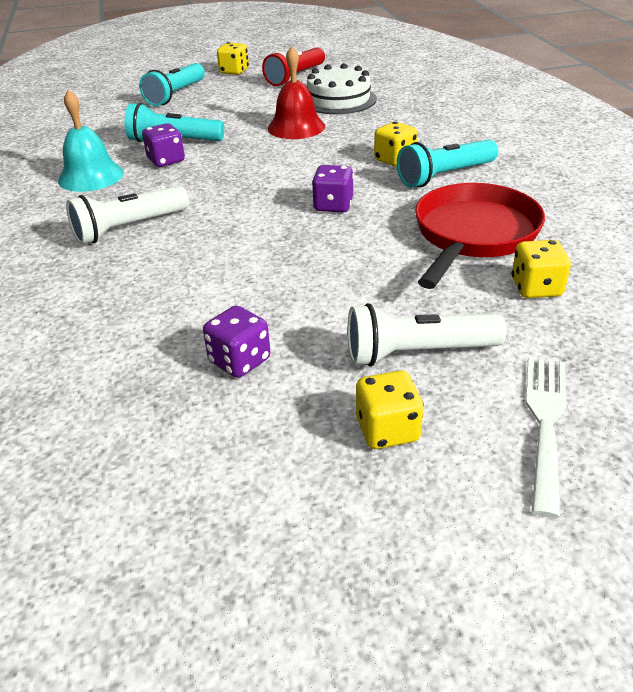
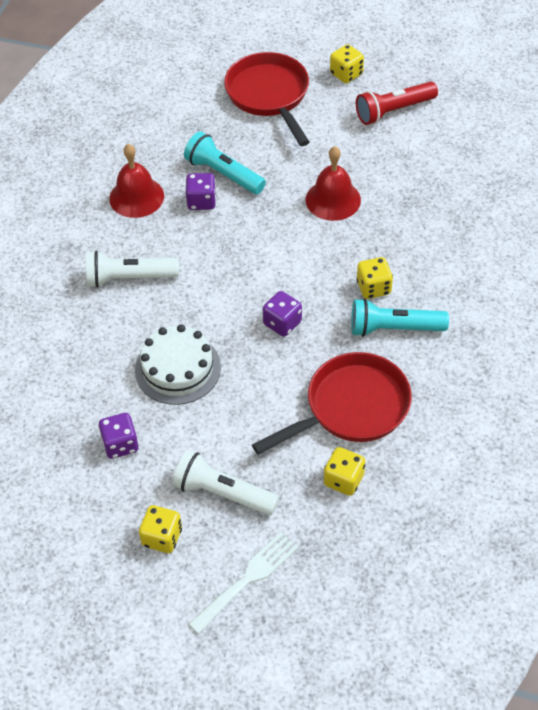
camera: 30 degrees right, 15 degrees up
turquoise bell [58,90,124,192] -> red bell [109,144,164,218]
turquoise flashlight [139,63,205,106] -> red pan [224,52,310,146]
white cake [307,63,377,114] -> white cake moved to [135,324,221,405]

